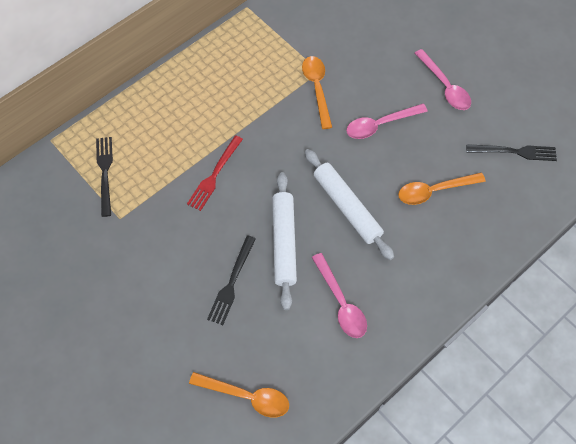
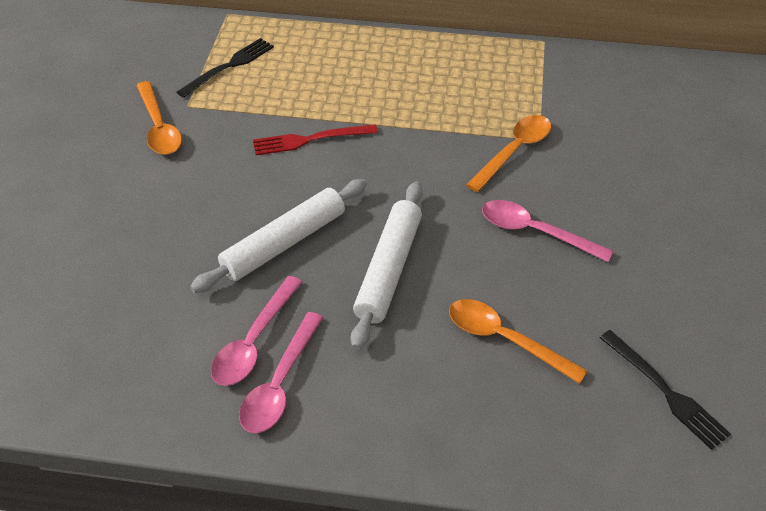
camera: 50 degrees right, 15 degrees down
orange spoon [189,372,289,418] -> orange spoon moved to [136,81,182,155]
black fork [207,235,256,325] -> none
pink spoon [414,49,471,110] -> pink spoon moved to [239,312,323,433]

